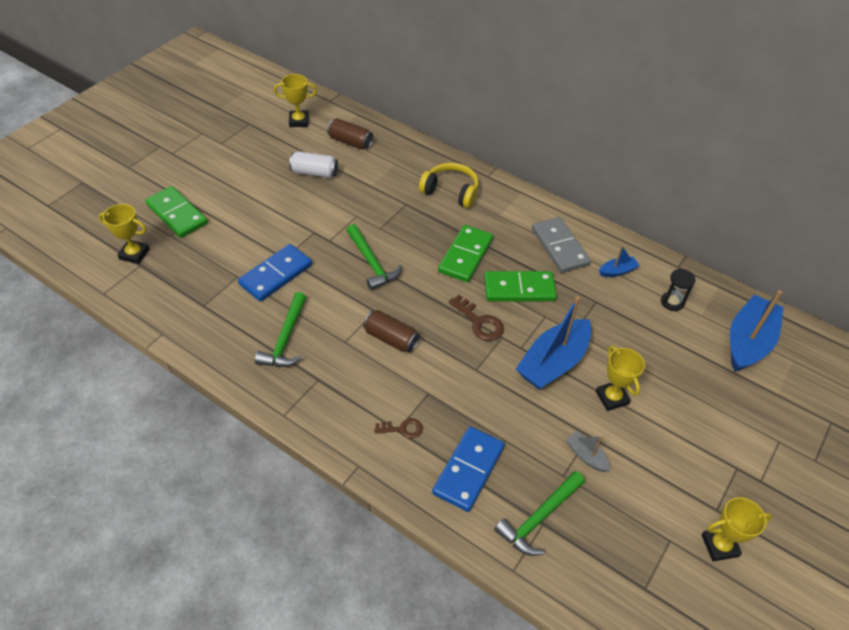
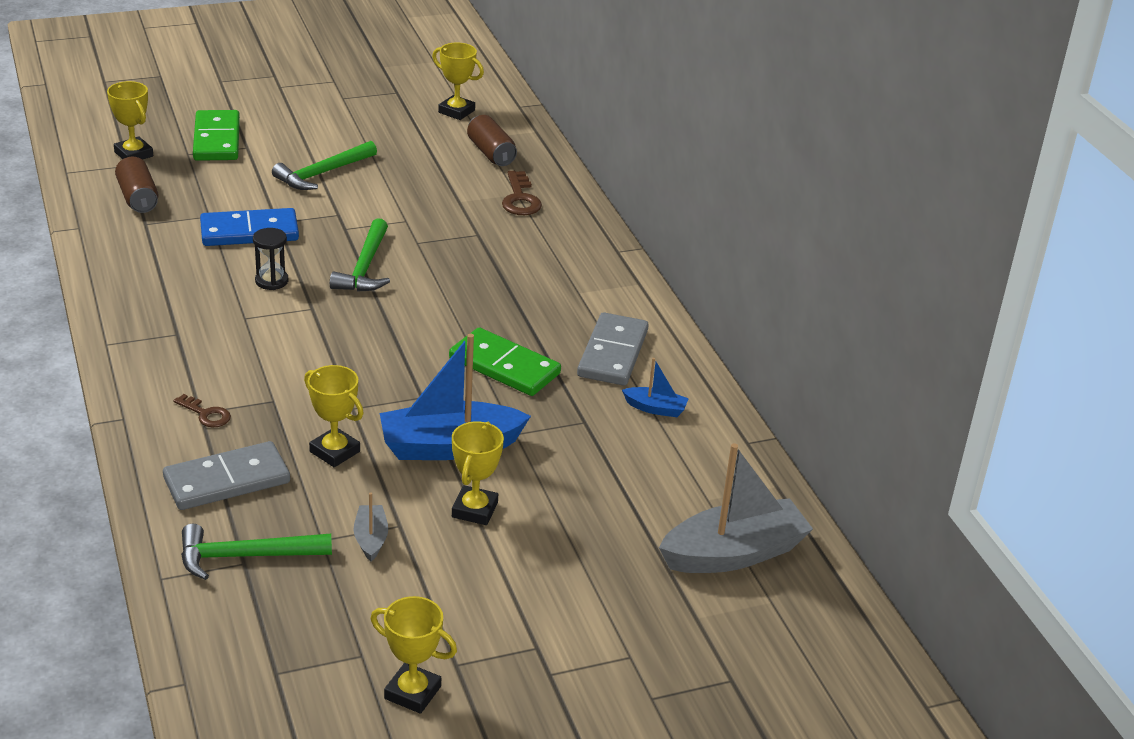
camera: 35 degrees right, 15 degrees down
green hammer [255,292,307,367] -> green hammer moved to [272,141,377,190]
white can [289,151,338,178] -> none
brown can [363,310,420,353] -> brown can moved to [115,157,159,213]
yellow headphones [419,163,479,208] -> none
blue domino [432,426,505,512] -> grey domino [163,441,290,510]
green domino [438,225,493,282] -> none
brown key [449,295,504,341] -> brown key moved to [502,171,542,215]
black hourglass [661,269,696,311] -> black hourglass moved to [253,228,288,290]
blue boat [730,290,783,372] -> grey boat [659,443,813,573]
none -> yellow trophy [304,365,364,467]

